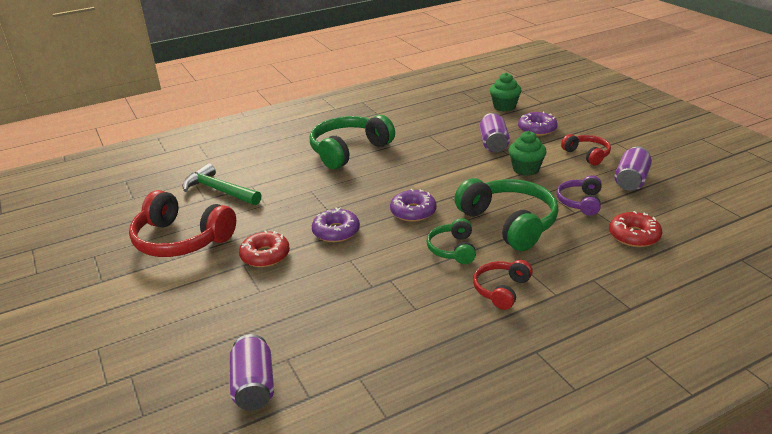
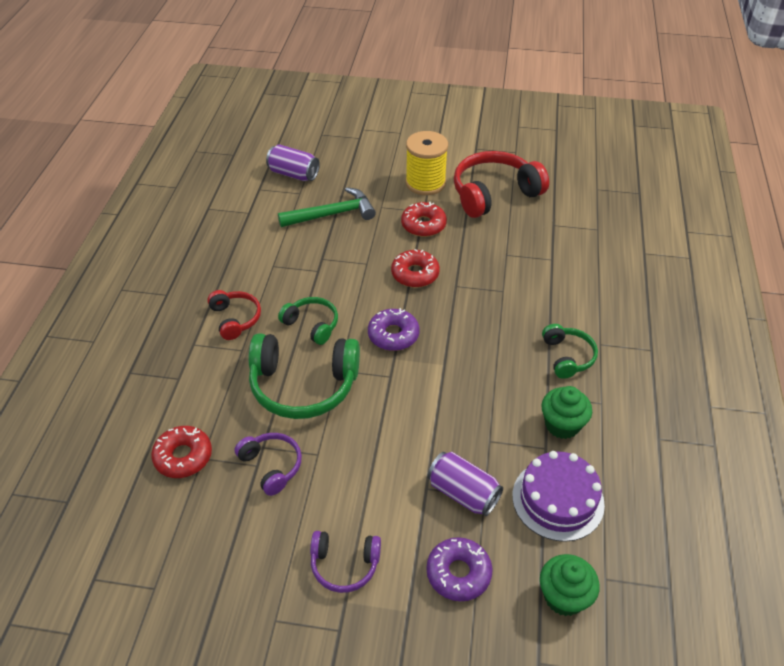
camera: 125 degrees right, 15 degrees up
green hammer [182,163,261,205] -> green hammer moved to [278,187,376,227]
green headphones [310,115,395,169] -> green headphones [542,324,598,379], size x0.54
purple donut [312,208,360,242] -> red donut [391,249,440,288]
green cupcake [509,131,547,176] -> green cupcake moved to [541,386,592,439]
red headphones [561,134,611,166] -> purple headphones [310,531,381,593]
purple can [614,147,652,191] -> none
none -> yellow spool [406,131,448,195]
none -> purple cake [512,451,605,542]

